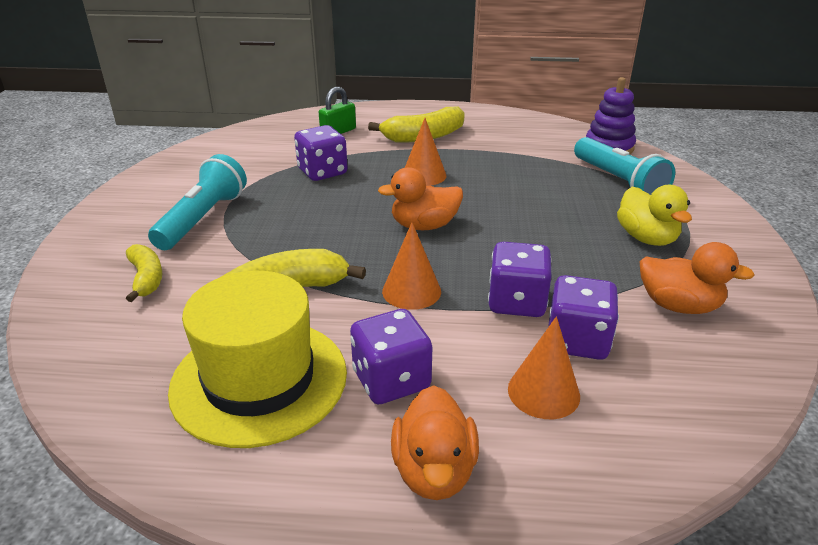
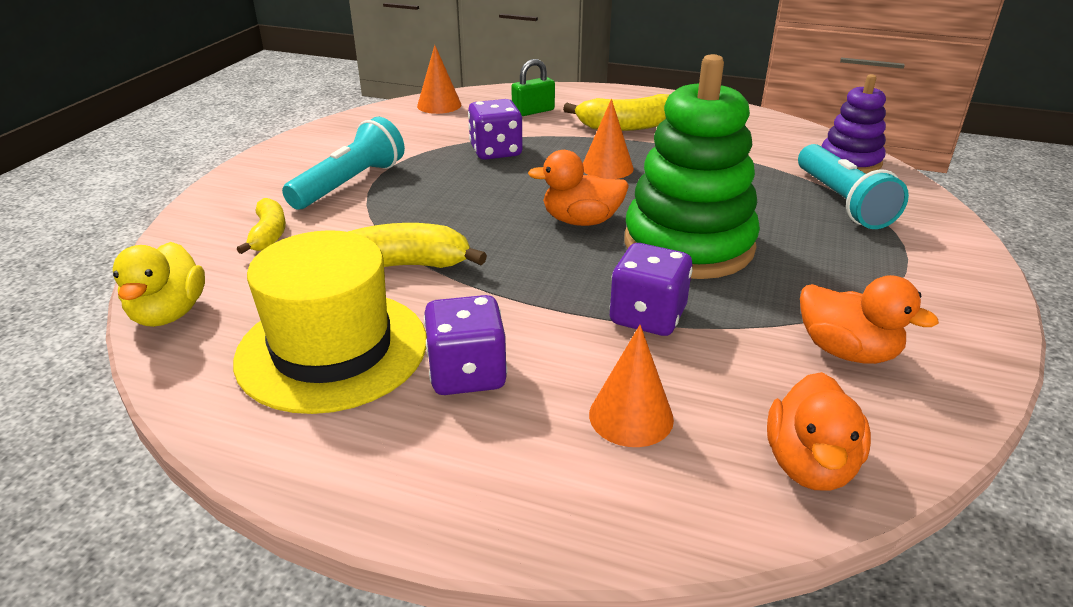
camera: 15 degrees right, 0 degrees up
orange cone [382,222,441,310] -> orange cone moved to [417,45,461,114]
orange duck [391,385,479,500] -> orange duck moved to [767,372,871,491]
purple dice [548,275,619,360] -> none
yellow duck [617,185,692,246] -> yellow duck moved to [112,242,205,327]
none -> green stacking toy [624,54,760,279]

